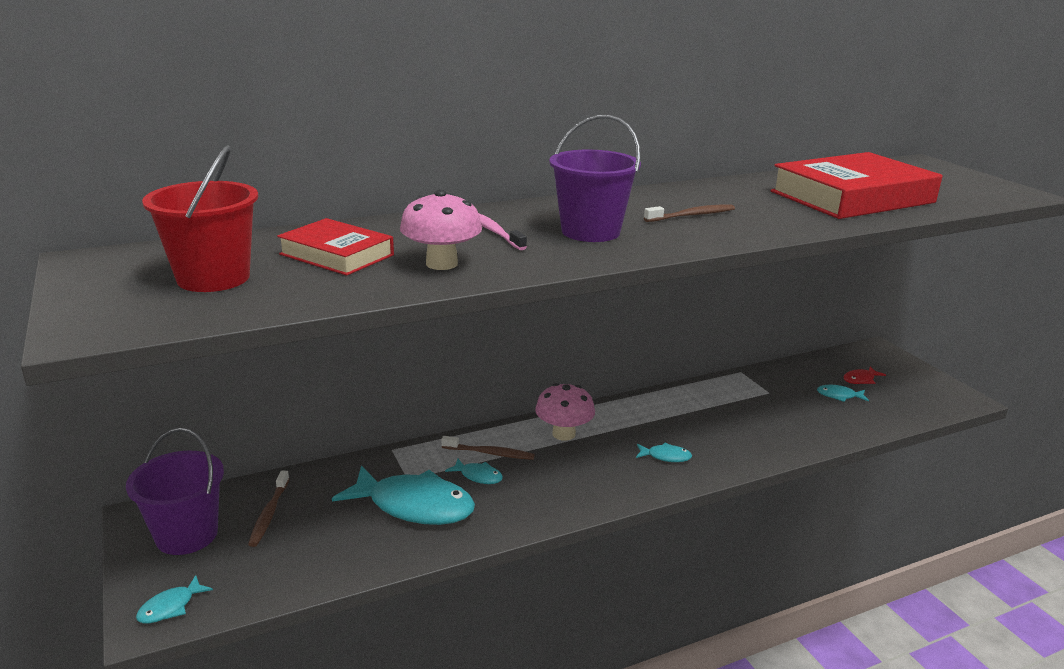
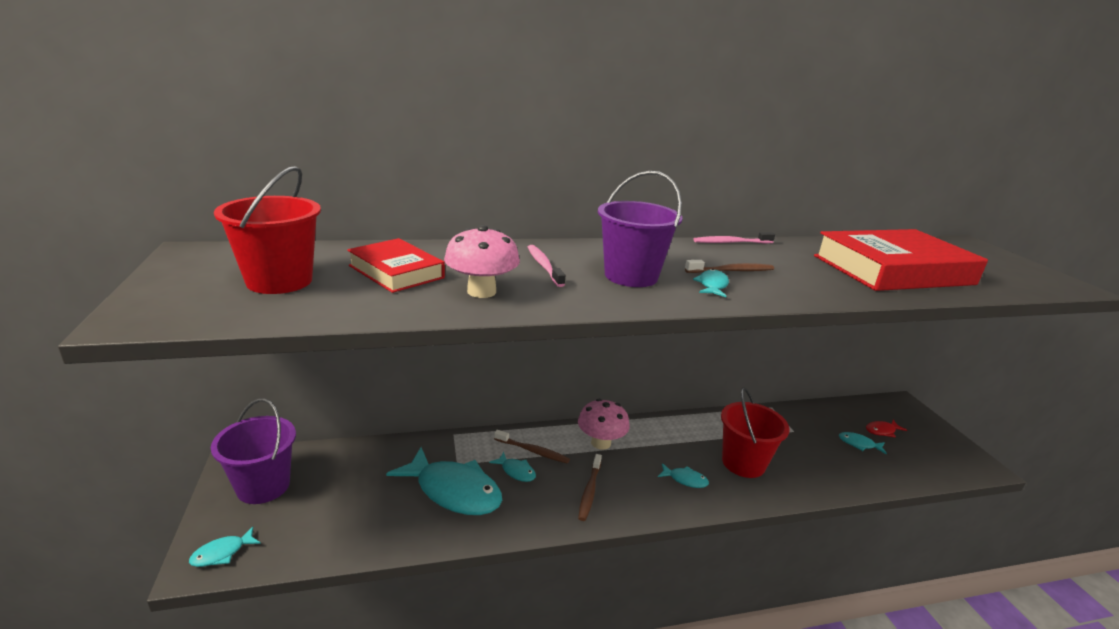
camera: 10 degrees right, 0 degrees up
brown toothbrush [248,471,289,547] -> brown toothbrush moved to [578,454,602,521]
none -> turquoise fish [693,269,729,297]
none -> pink toothbrush [694,232,775,244]
none -> red bucket [721,387,790,478]

